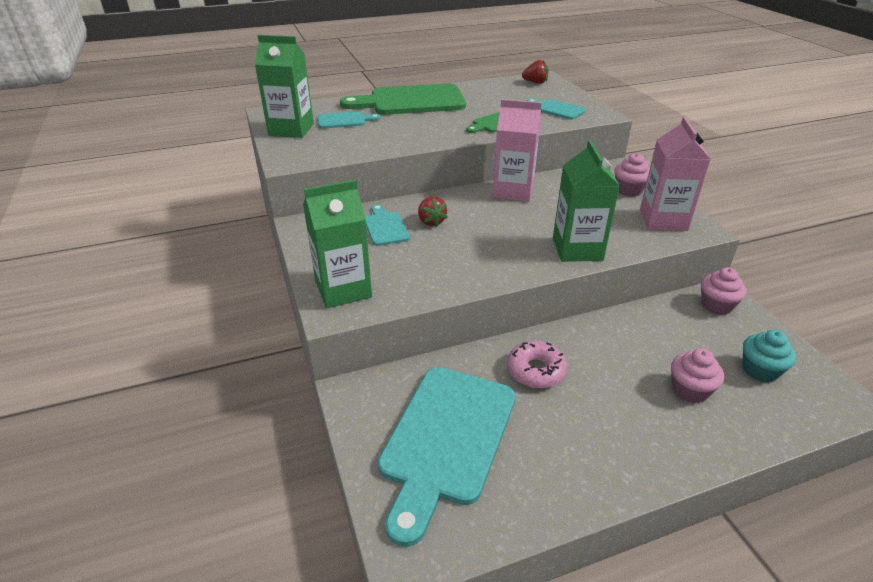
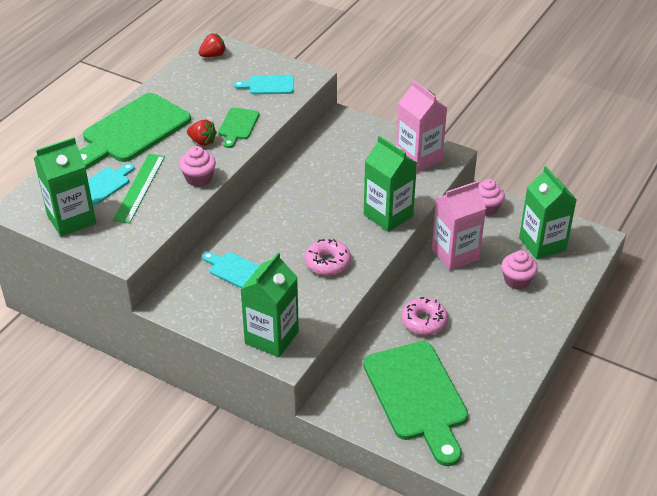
camera: 40 degrees left, 5 degrees up
turquoise cutting board [378,367,516,547] -> green cutting board [363,341,468,466]
red strawberry [418,196,448,227] -> red strawberry moved to [187,120,217,146]
pink carton [493,99,542,202] -> pink carton moved to [432,181,486,270]
pink cupcake [614,153,650,197] -> pink cupcake moved to [179,146,216,187]
turquoise cupcake [743,330,796,383] -> green carton [519,166,577,259]
none -> green ruler [113,154,165,224]
none -> pink donut [305,239,351,275]

